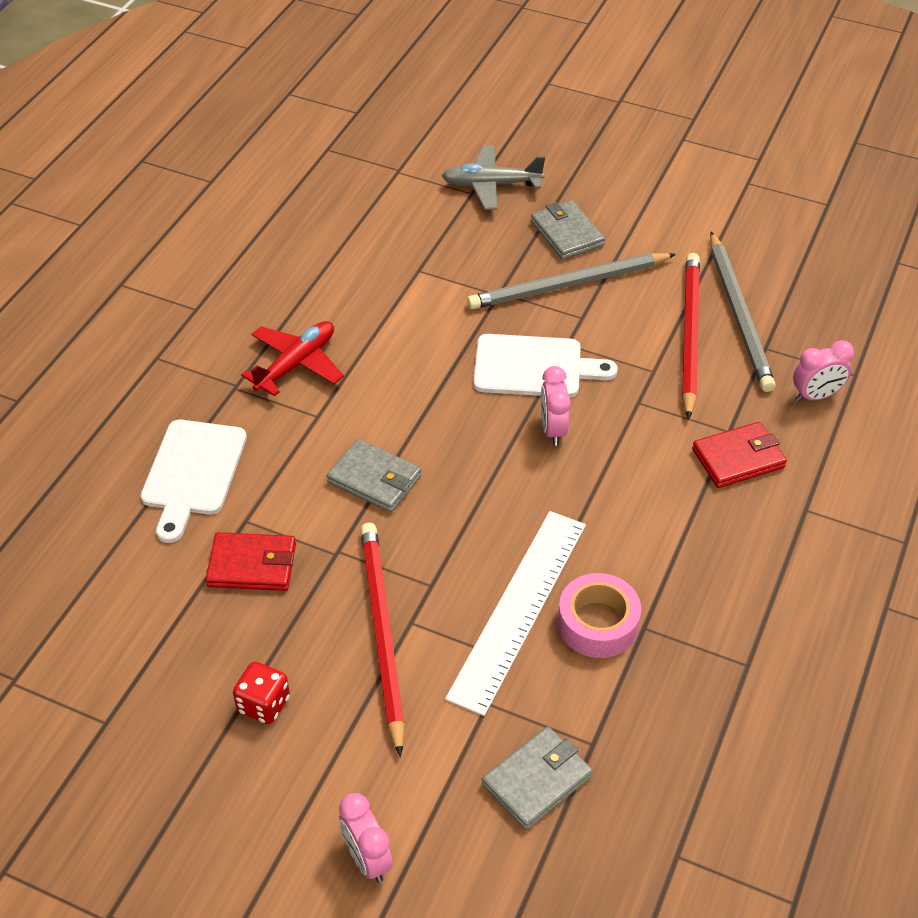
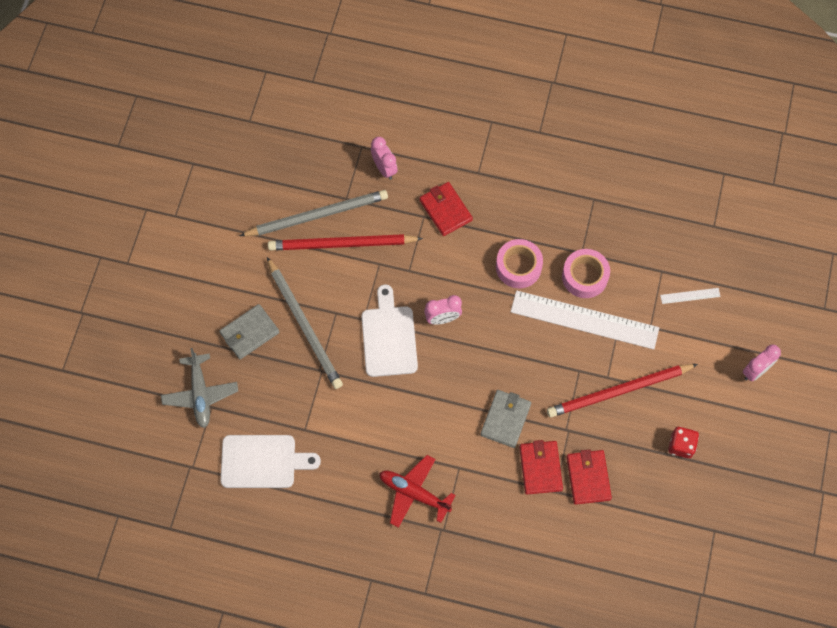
camera: 100 degrees left, 20 degrees up
white cutting board [141,420,247,543] -> white cutting board moved to [221,435,321,488]
grey wallet [482,726,593,830] -> white ruler [660,288,720,304]
none -> pink tape [496,239,543,288]
none -> red wallet [519,440,563,495]

